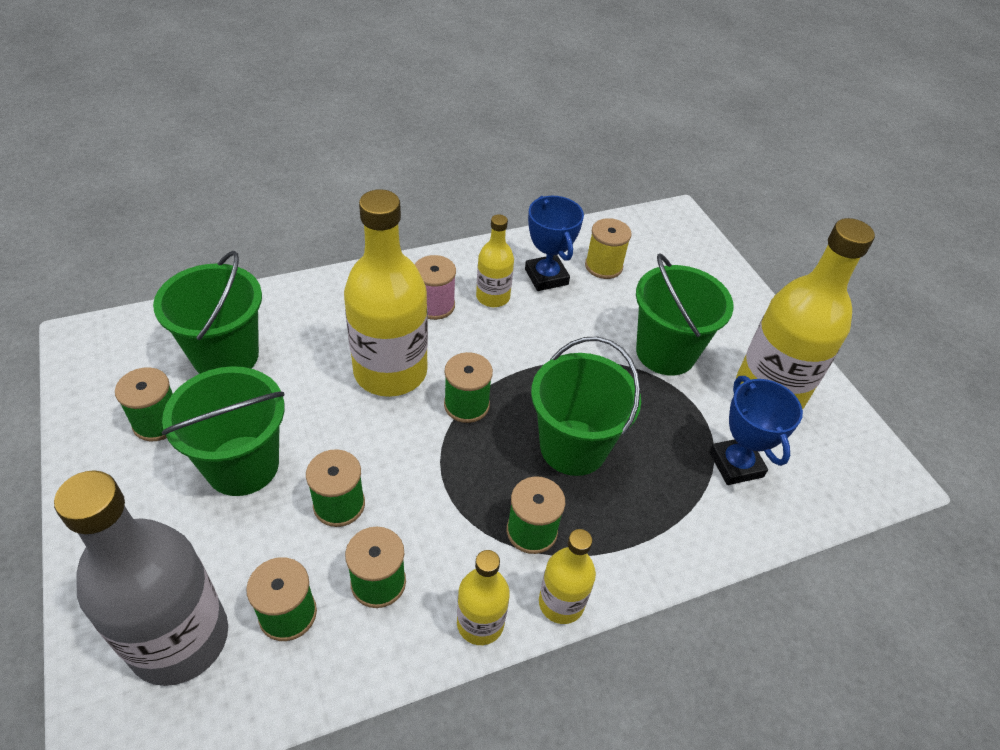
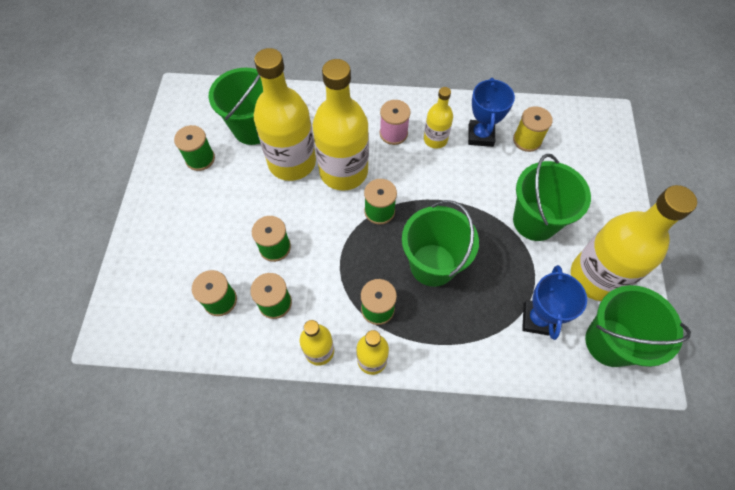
camera: 30 degrees right, 15 degrees up
grey bottle [54,470,228,686] -> none
green bucket [162,366,285,496] -> green bucket moved to [585,285,691,367]
none -> yellow bottle [254,48,316,181]

